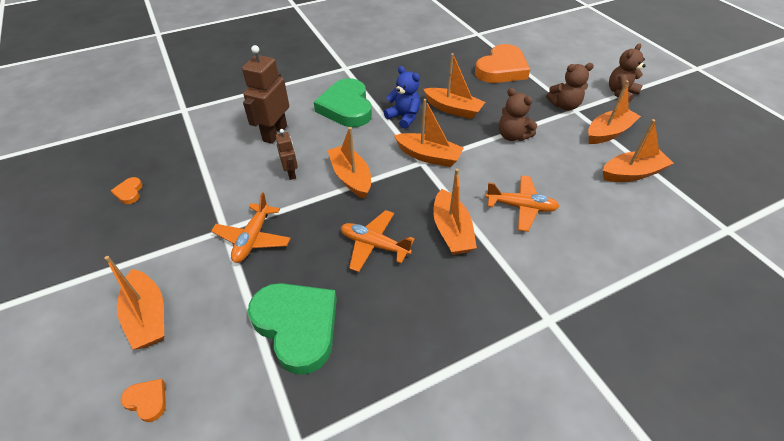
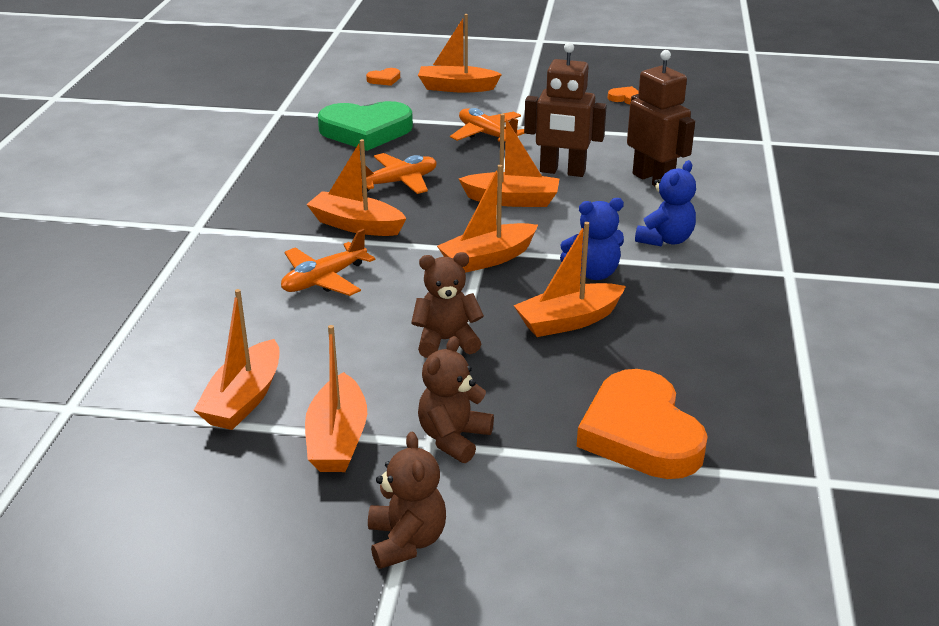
camera: 125 degrees right, 15 degrees down
brown robot [276,129,298,180] -> brown robot [524,42,607,177], size x1.86
green heart [314,78,372,127] -> blue teddy bear [635,160,696,247]

